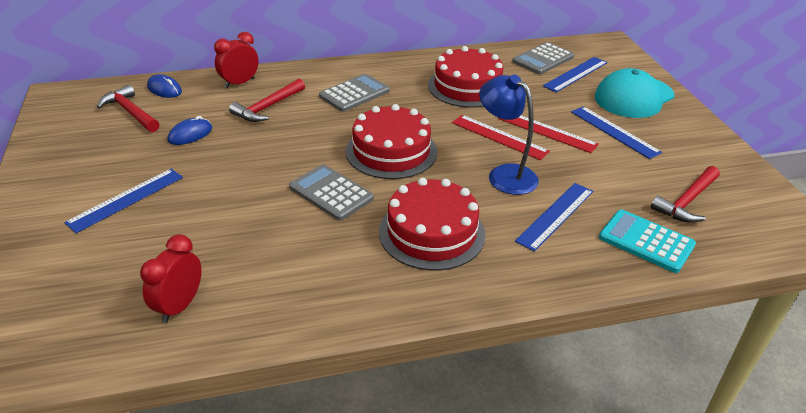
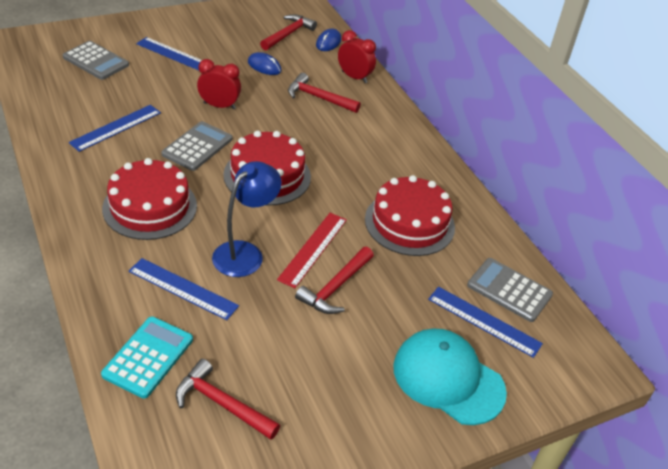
camera: 75 degrees right, 5 degrees up
red clock [140,234,202,323] -> red clock moved to [197,59,241,109]
grey calculator [319,74,390,112] -> grey calculator moved to [63,41,129,80]
red ruler [498,116,599,153] -> red hammer [295,247,374,314]
blue ruler [571,106,662,159] -> blue ruler moved to [69,105,161,152]

